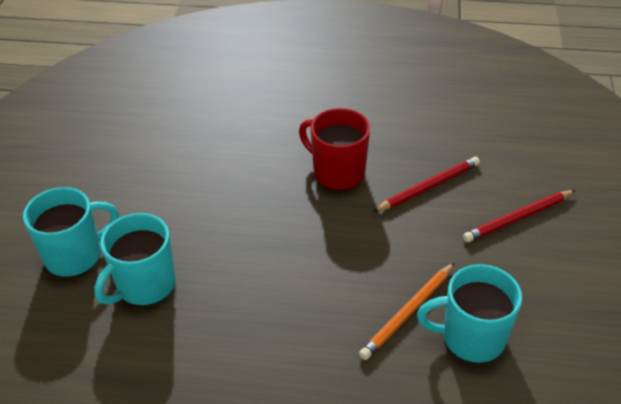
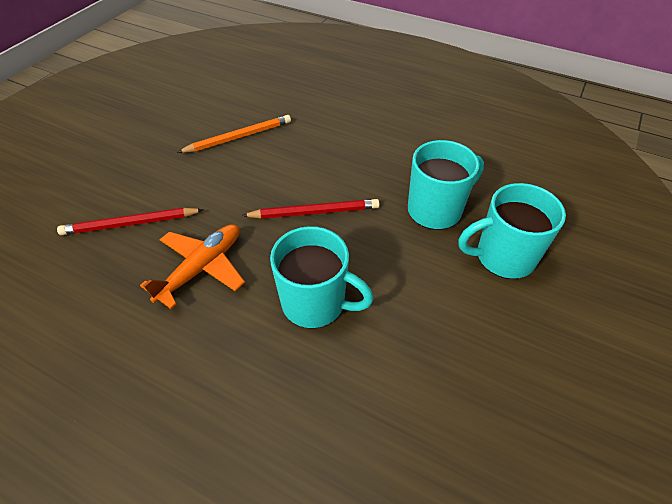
camera: 160 degrees left, 5 degrees up
red mug [299,108,370,191] -> orange plane [140,224,245,309]
turquoise mug [417,264,522,363] -> turquoise mug moved to [270,226,373,328]
red pencil [463,190,576,242] -> red pencil moved to [242,199,380,219]

